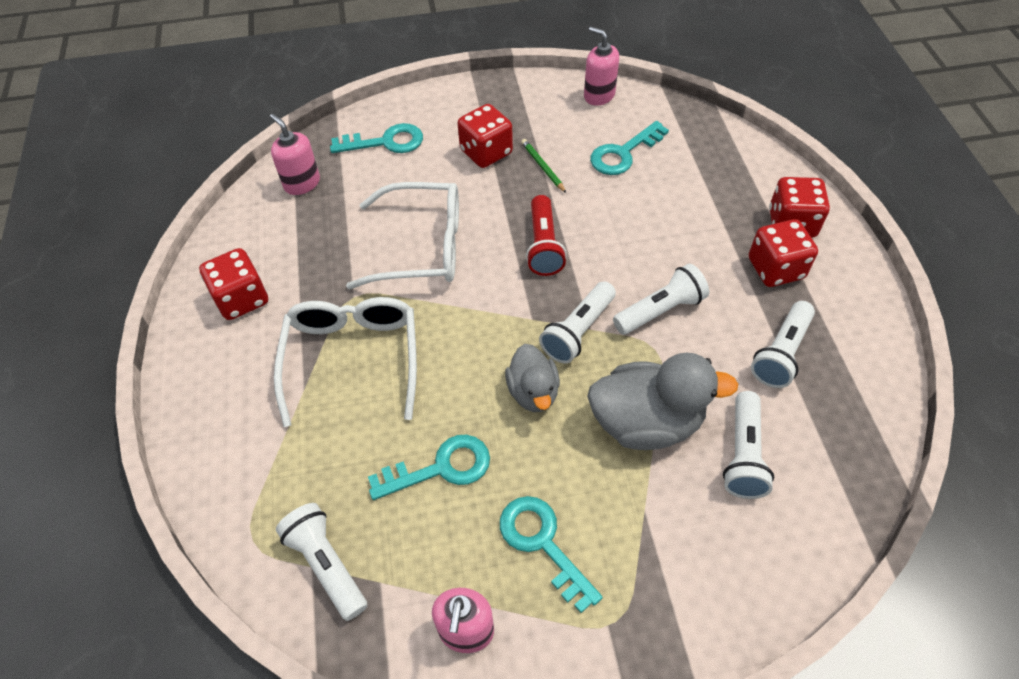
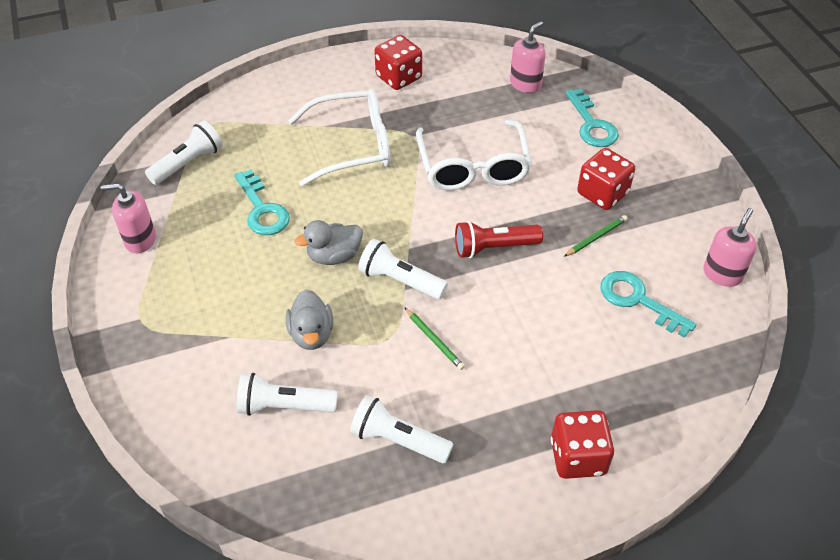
camera: 80 degrees right, 5 degrees down
turquoise key [500,496,603,613] -> none
grey duck [587,352,738,450] -> grey duck [286,290,333,350], size x0.61
white flashlight [613,264,709,335] -> green pencil [404,307,465,370]
red dice [749,219,818,287] -> none

